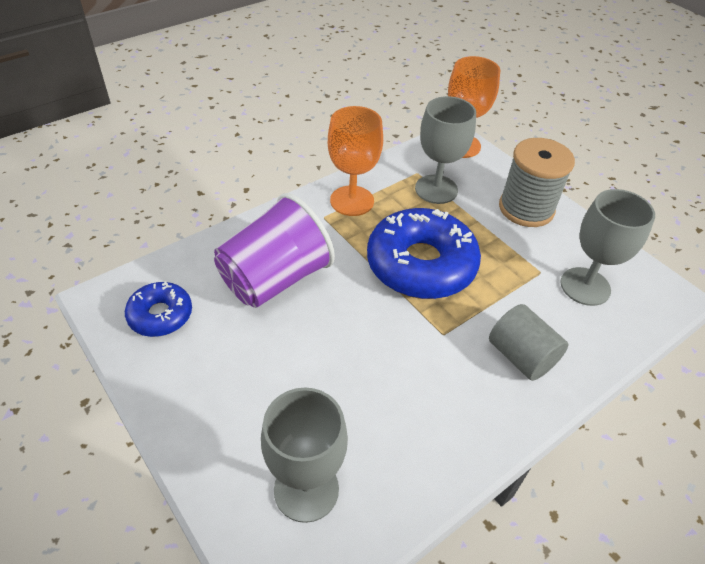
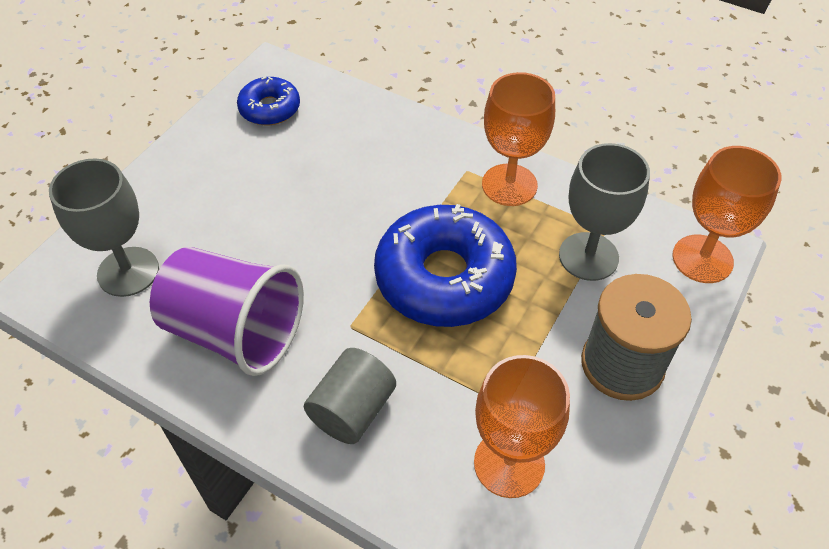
camera: 70 degrees right, 5 degrees up
purple cup [214,193,335,308] -> purple cup moved to [150,247,304,376]
grey goblet [560,189,655,306] -> orange goblet [474,355,570,498]

